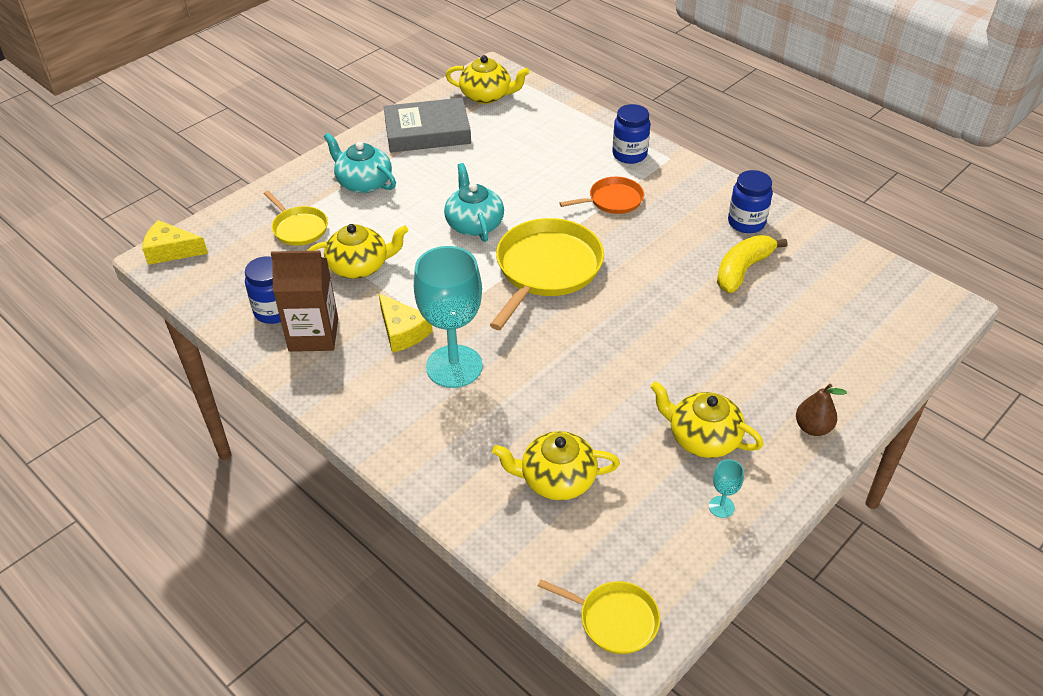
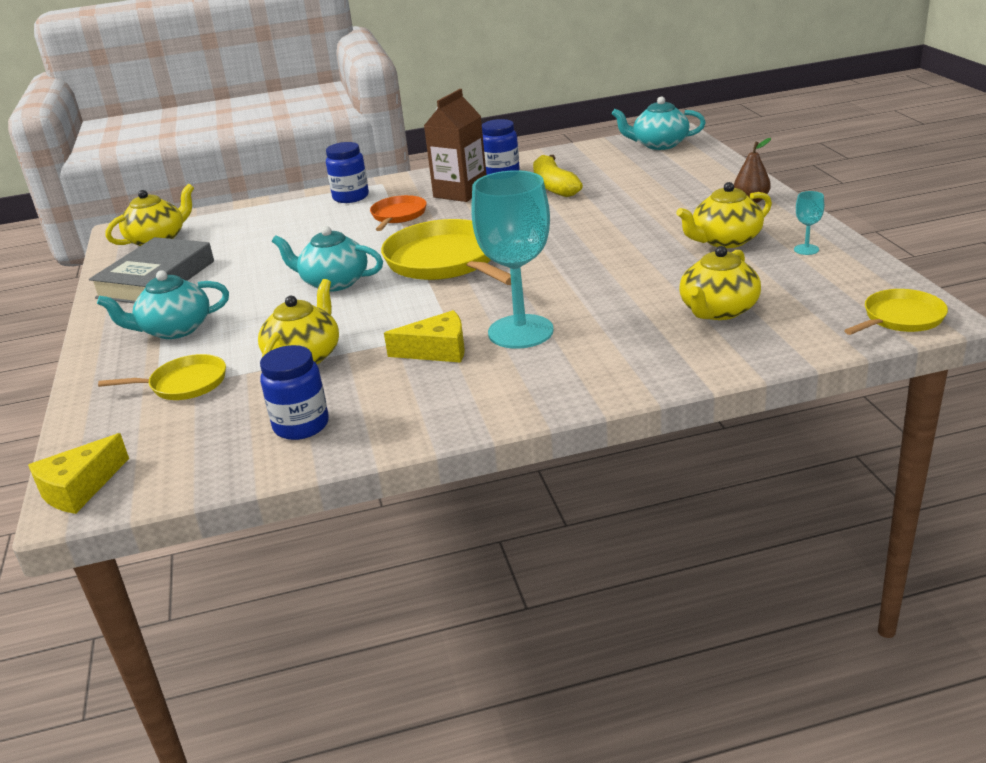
camera: 55 degrees left, 15 degrees down
brown carton [271,251,338,352] -> brown carton moved to [424,89,487,202]
none -> turquoise teapot [612,96,706,150]

